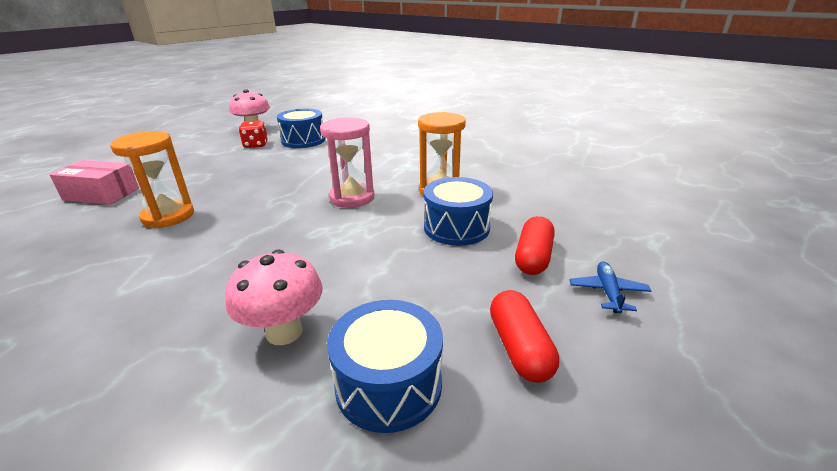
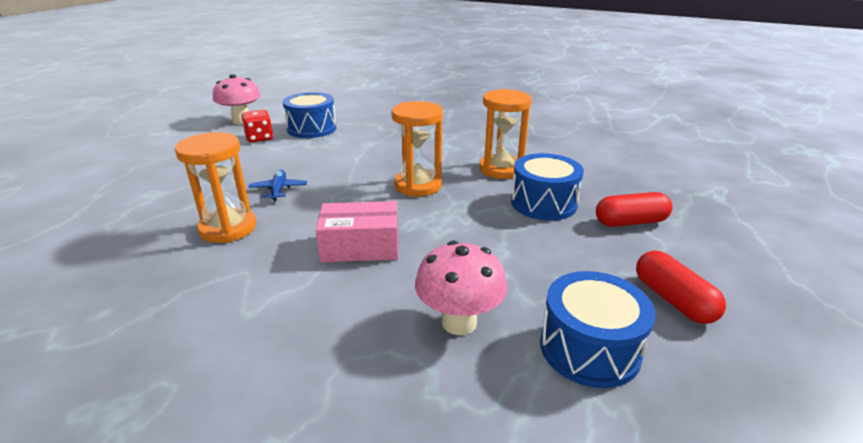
camera: 15 degrees left, 0 degrees up
pink box [49,160,139,205] -> pink box moved to [316,201,398,262]
pink hourglass [320,117,375,208] -> orange hourglass [392,101,443,196]
red capsule [515,216,555,275] -> red capsule turned 75 degrees clockwise [596,192,673,227]
blue plane [569,262,651,314] -> blue plane moved to [248,170,307,201]

